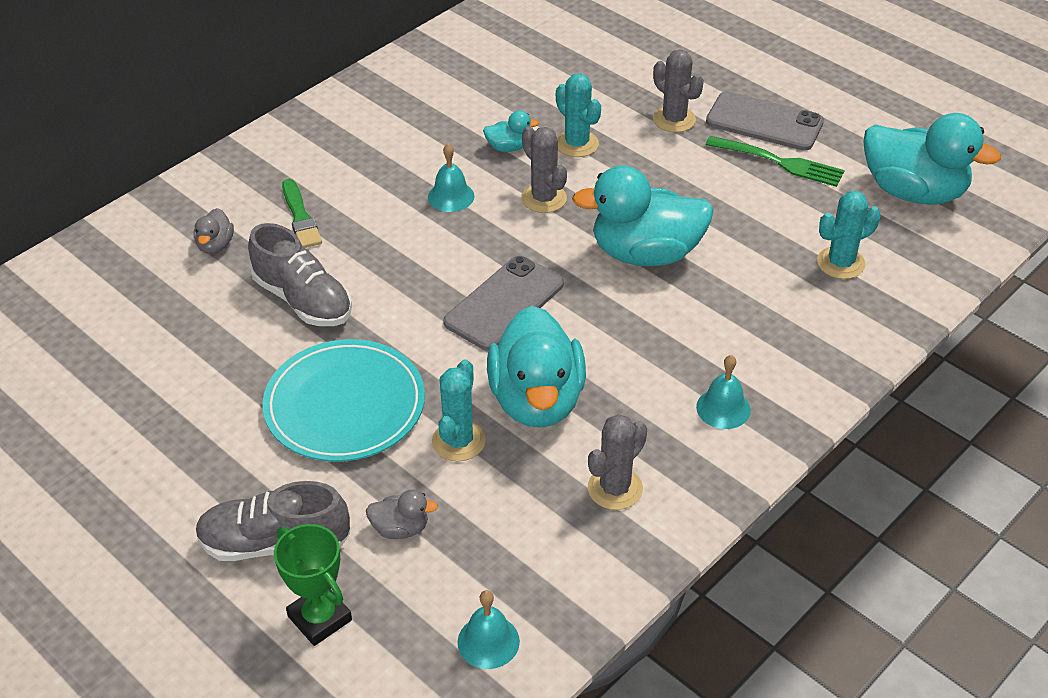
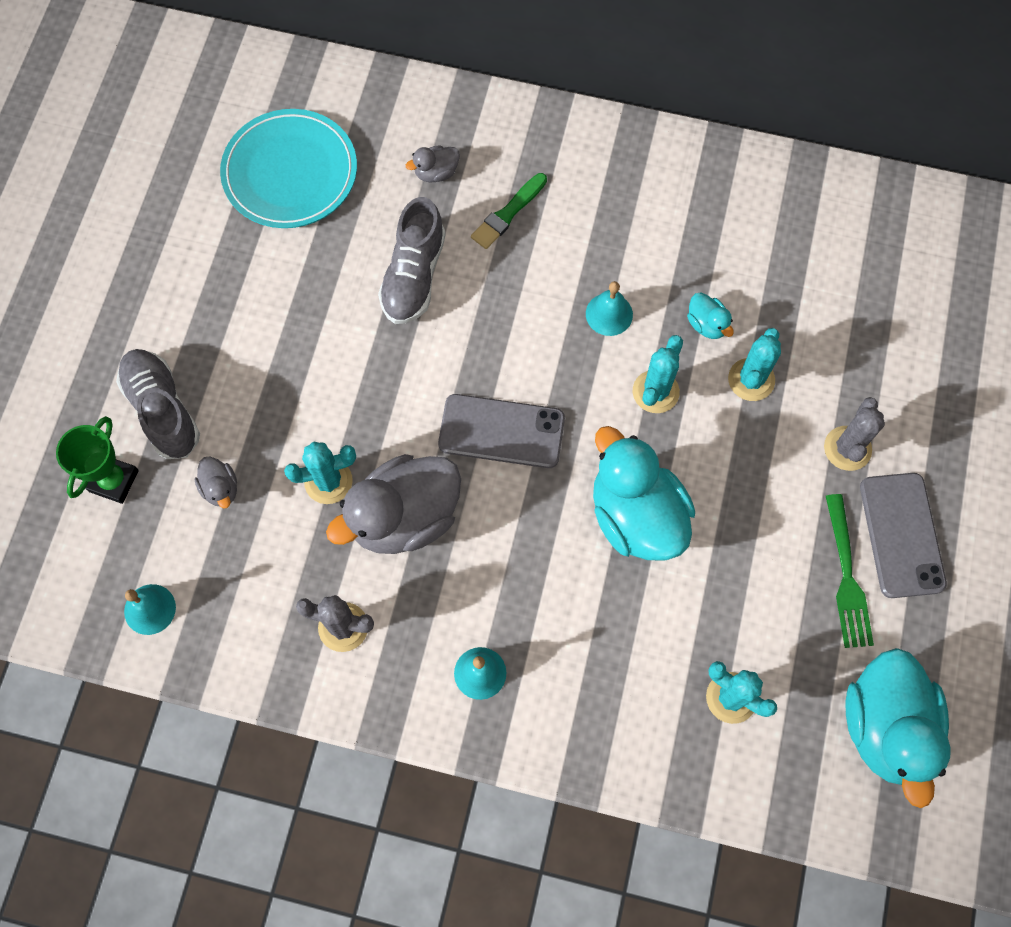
camera: 60 degrees right, 25 degrees up
turquoise plate [262,339,425,462] -> turquoise plate moved to [220,109,357,228]
turquoise duck [487,306,586,428] -> grey duck [326,454,461,554]
grey cactus [521,126,567,213] -> turquoise cactus [633,335,683,413]

